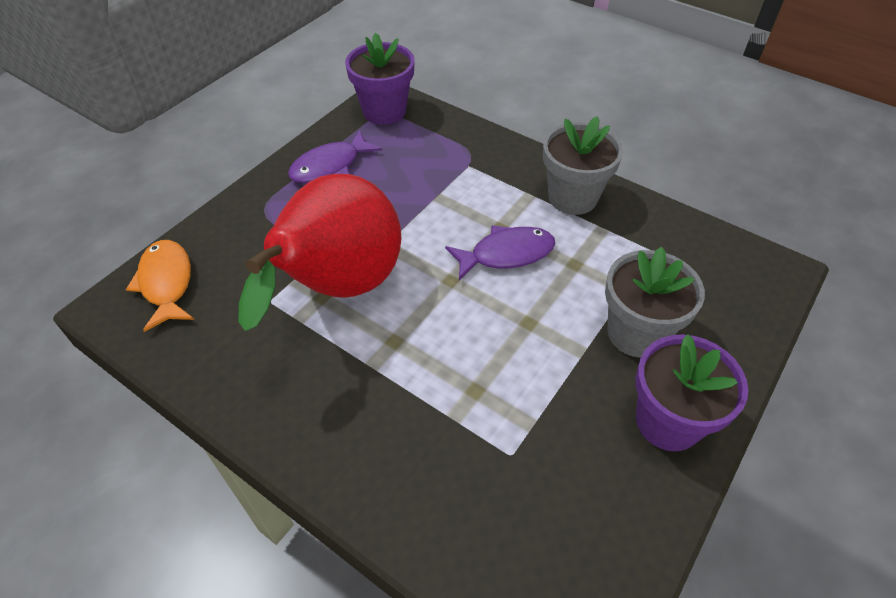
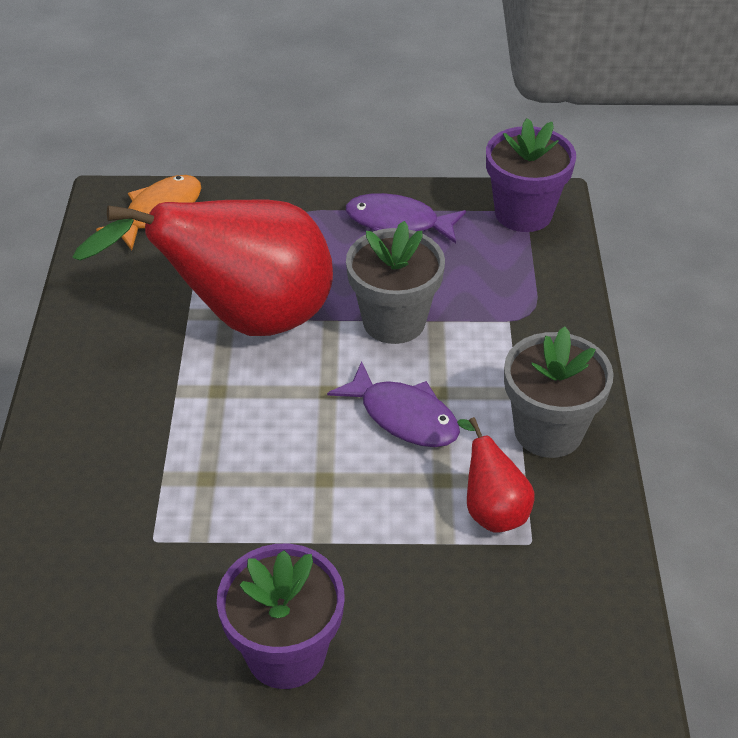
camera: 55 degrees right, 5 degrees down
grey flower pot [605,247,705,357] -> grey flower pot moved to [346,221,445,344]
none -> red pear [457,417,534,533]

